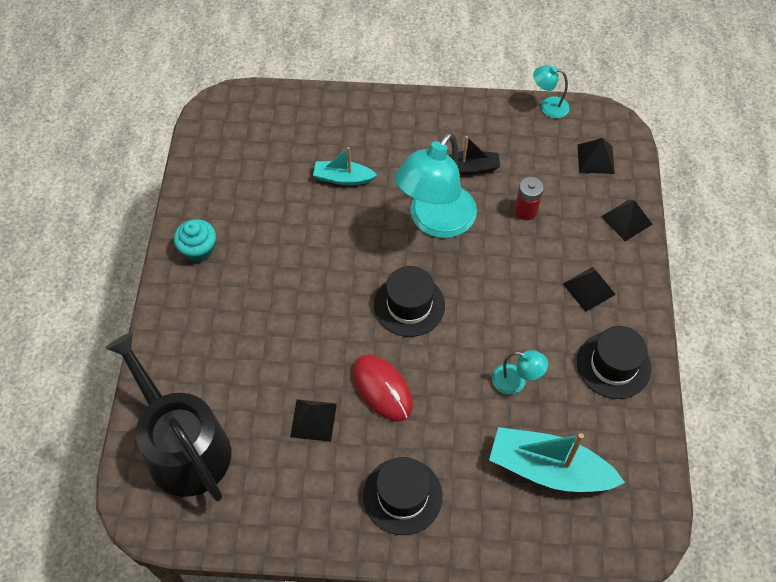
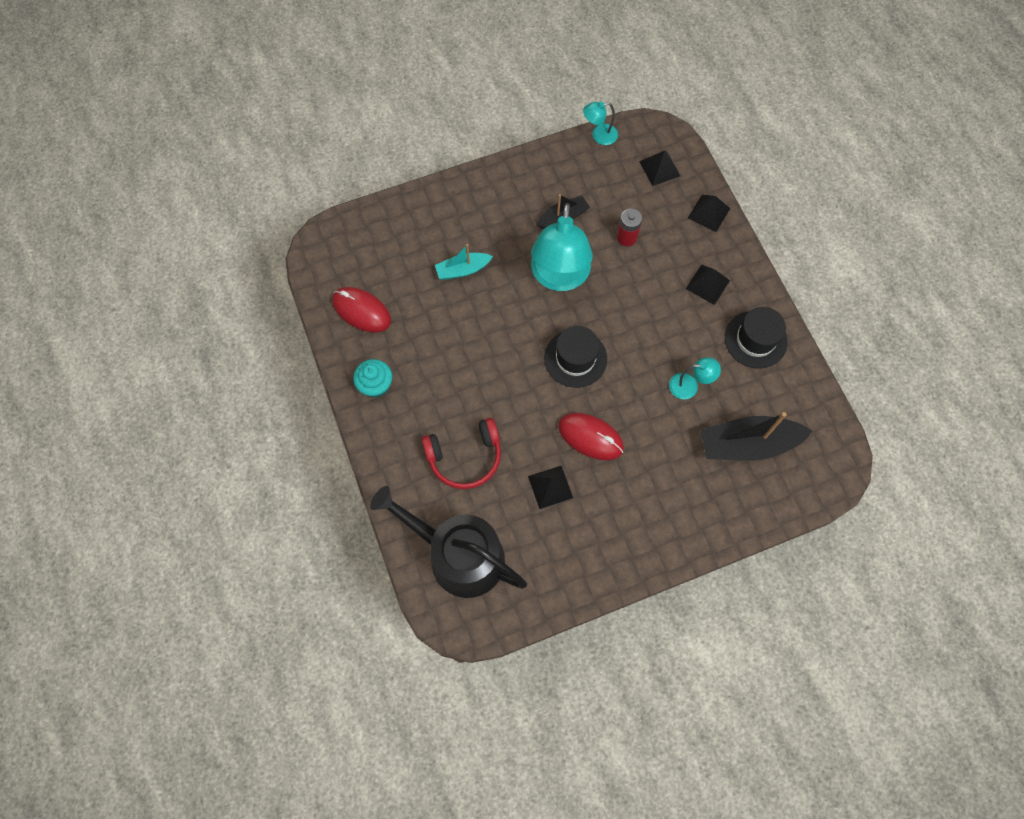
camera: 25 degrees left, 10 degrees up
black hat [363,457,443,535] -> none
turquoise boat [489,427,625,492] -> black boat [700,412,812,461]
none -> red mouse [332,287,391,333]
none -> red headphones [422,418,501,489]

